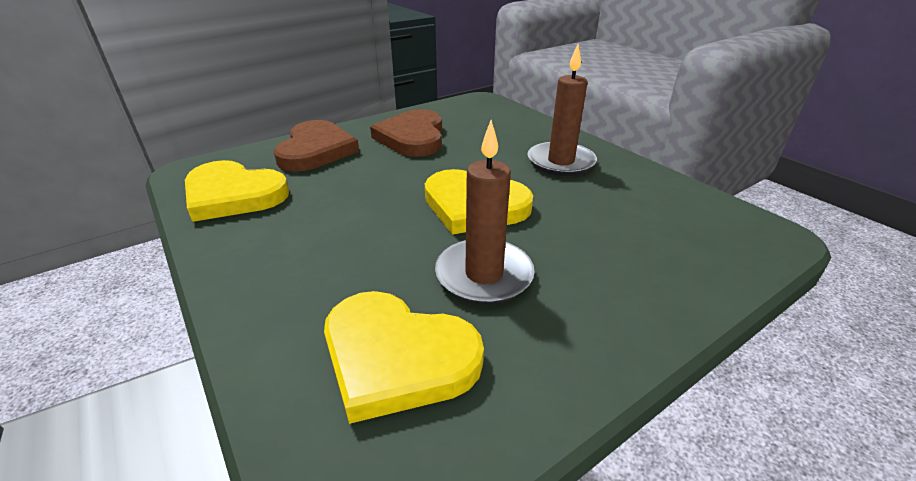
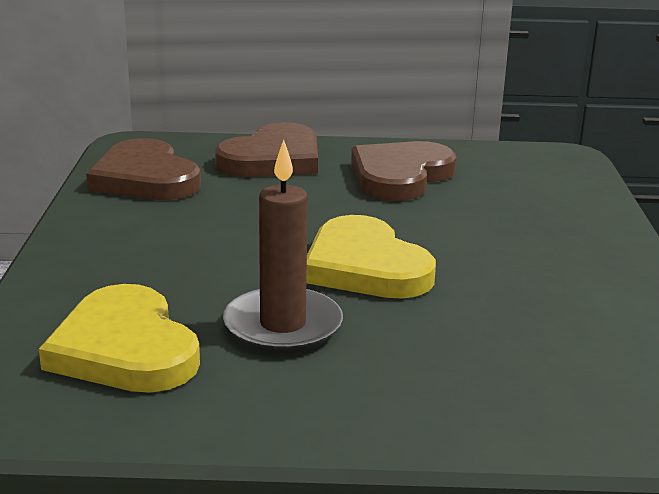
camera: 35 degrees right, 10 degrees down
yellow heart [185,160,289,222] -> brown heart [86,138,201,200]
brown candle [527,44,597,176] -> none

